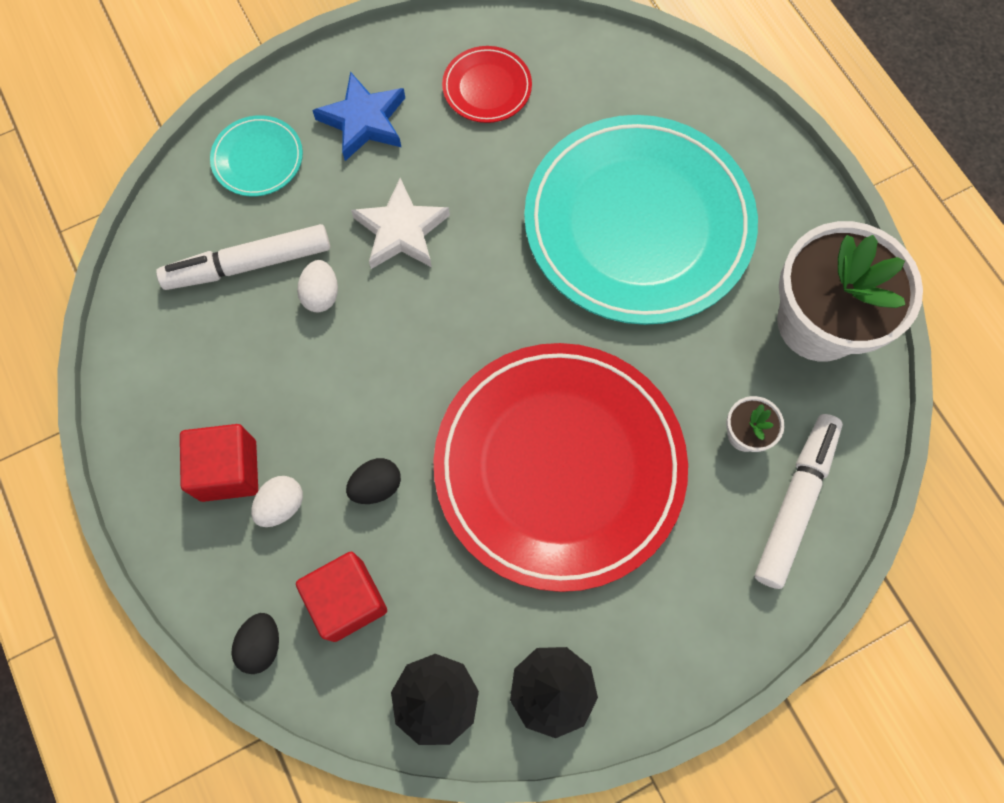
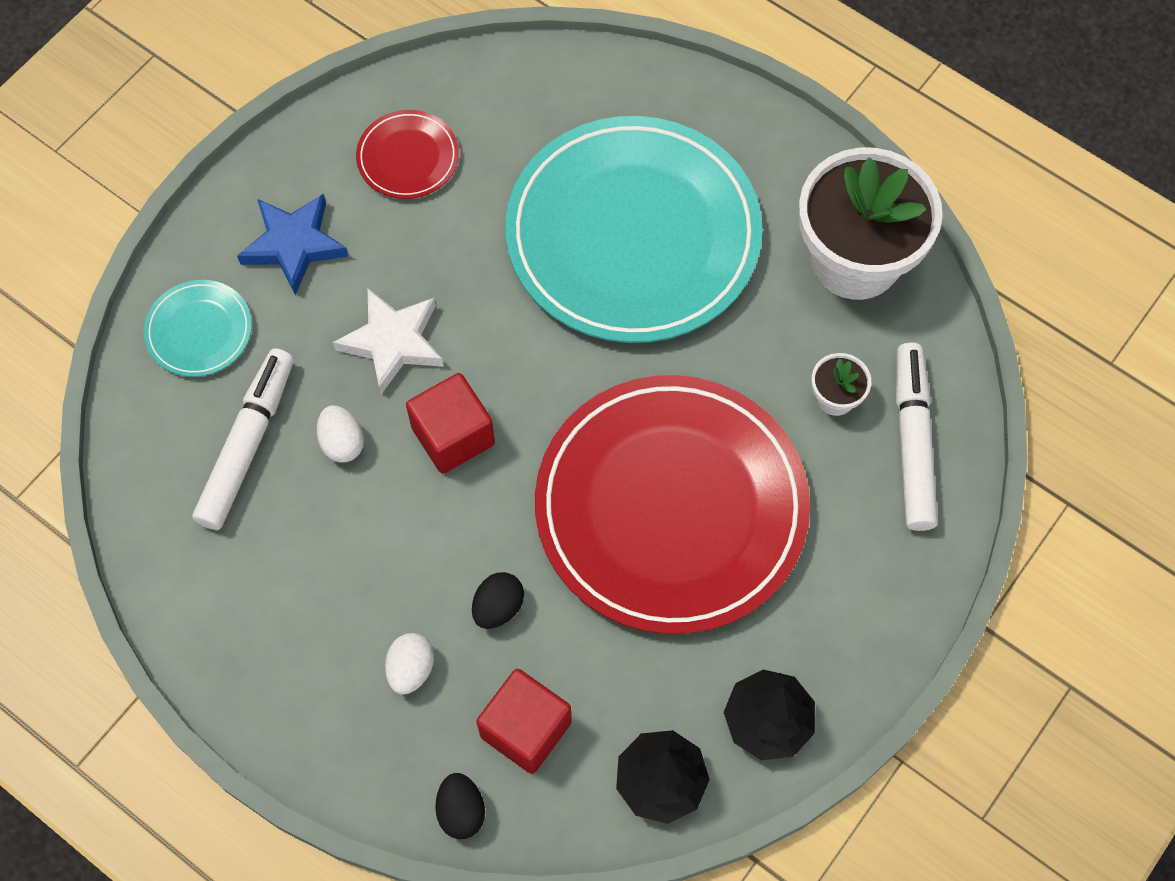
camera: 25 degrees left, 5 degrees down
white marker [156,224,330,290] -> white marker turned 150 degrees clockwise [192,348,294,530]
red cube [180,424,258,502] -> red cube moved to [406,373,495,474]

